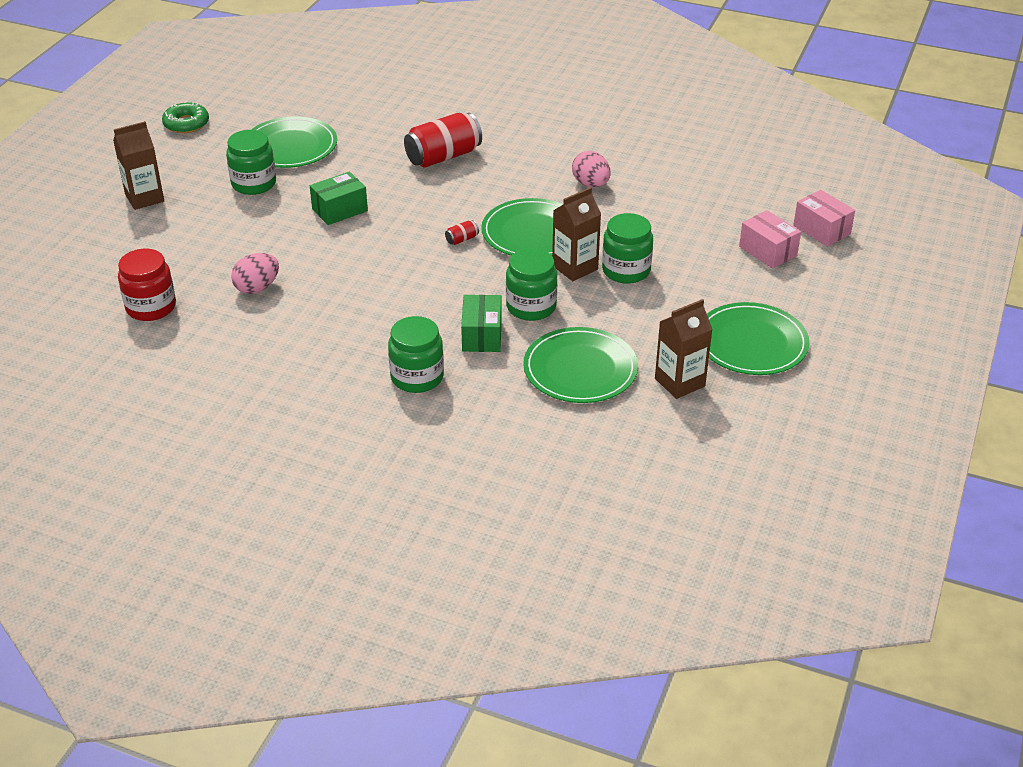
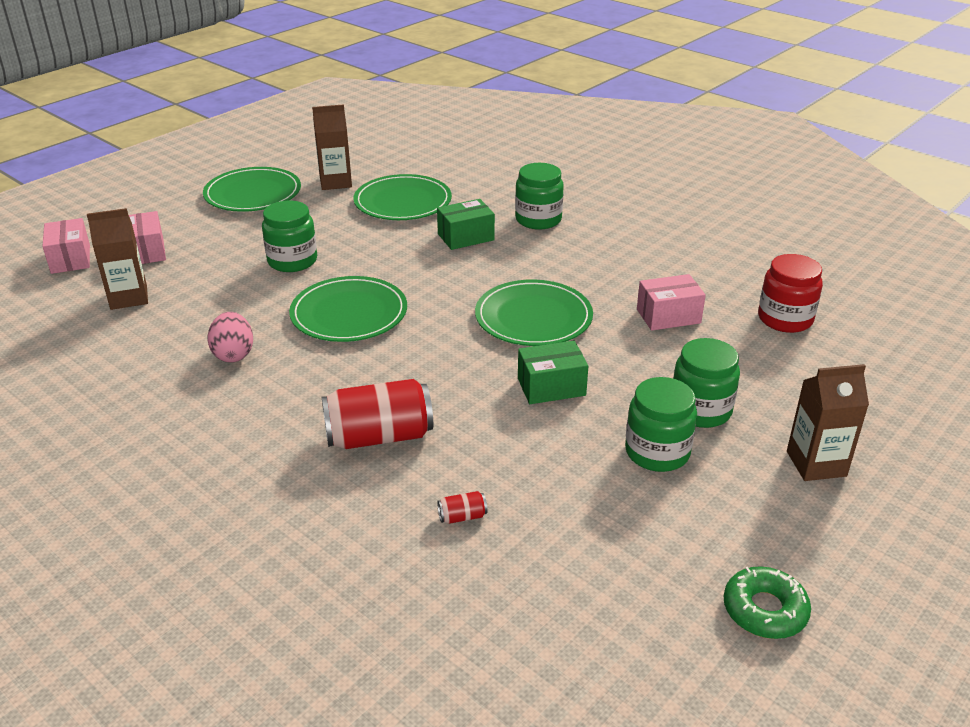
camera: 160 degrees left, 5 degrees down
pink egg [231,253,279,294] -> pink box [637,274,706,331]
green plate [251,116,337,168] -> green plate moved to [475,280,593,346]
red can [445,220,479,245] -> red can moved to [437,491,488,524]
green box [461,295,502,352] -> green box turned 45 degrees clockwise [437,199,495,250]
green jar [506,248,557,321] -> green jar moved to [673,338,740,428]
brown carton [552,187,601,281] -> brown carton moved to [87,208,148,310]

